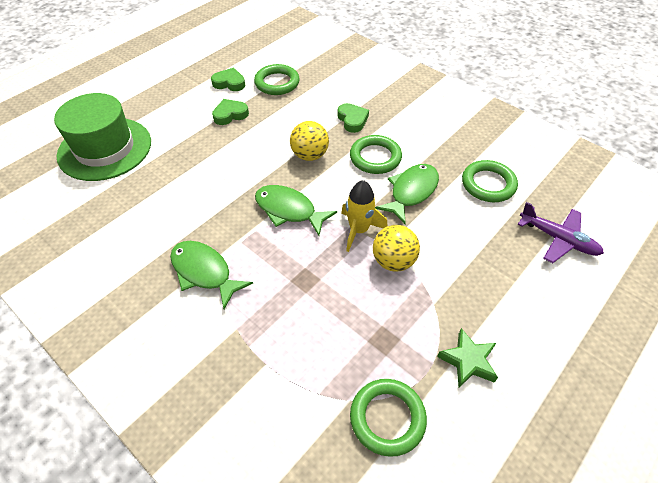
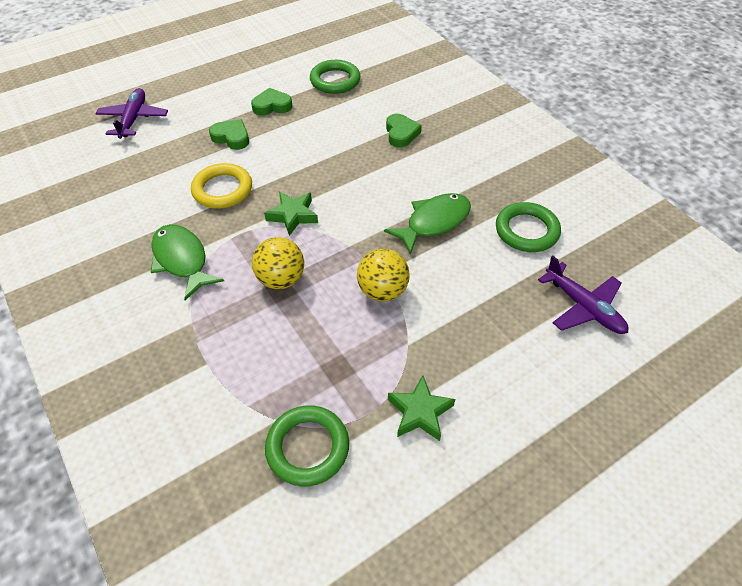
camera: 15 degrees right, 0 degrees up
green hat [54,93,151,181] -> purple plane [96,88,168,139]
green heart [211,68,245,91] -> green heart moved to [209,119,249,150]
green fish [255,185,337,236] -> green star [264,192,318,236]
yellow ball [290,121,329,161] -> yellow ball moved to [252,237,304,289]
yellow rocket [341,180,387,252] -> none
green ring [350,135,402,174] -> none
none -> yellow ring [191,163,252,209]

